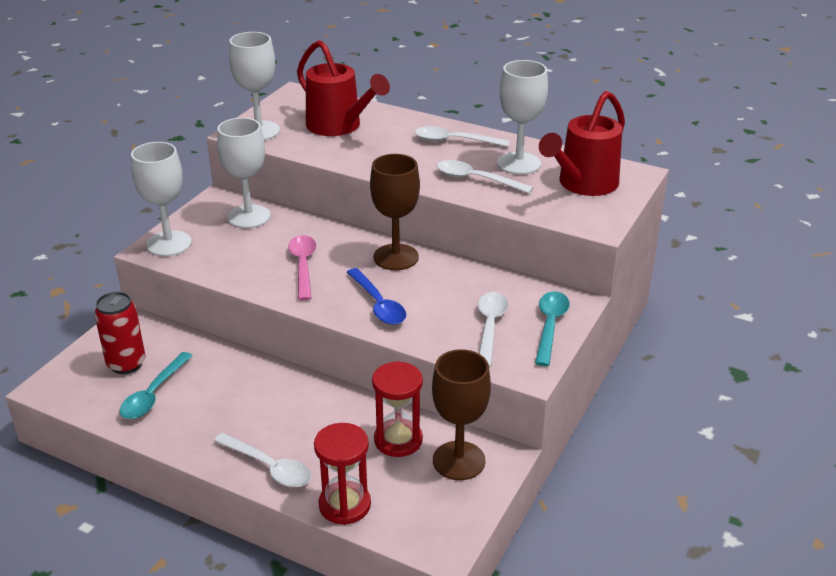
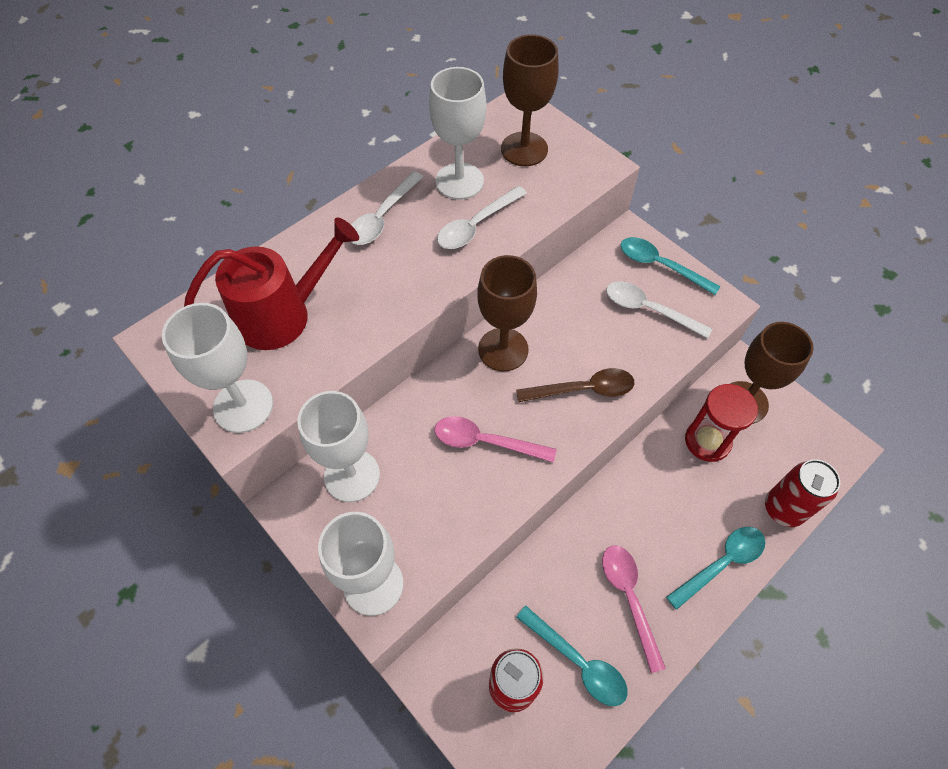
camera: 70 degrees left, 25 degrees up
white spoon [214,433,311,487] -> turquoise spoon [666,527,766,610]
red hourglass [314,423,371,525] -> red can [765,459,840,527]
blue spoon [347,268,406,325] -> brown spoon [516,368,634,402]
red watering can [539,91,625,196] -> brown goblet [501,34,559,166]
none -> pink spoon [602,545,666,673]

